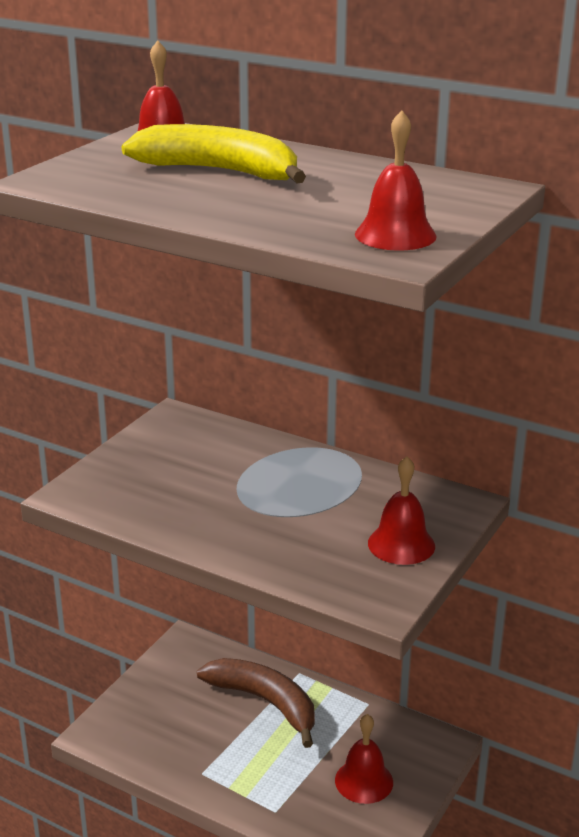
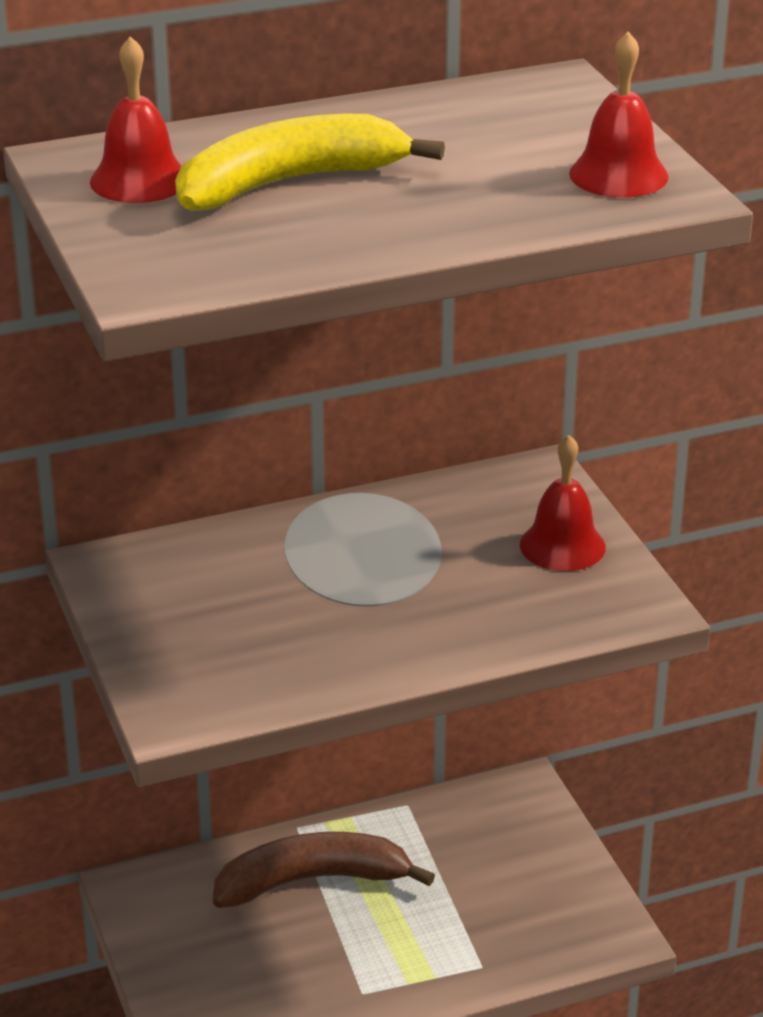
camera: 50 degrees left, 5 degrees up
red bell [335,714,393,804] -> none

